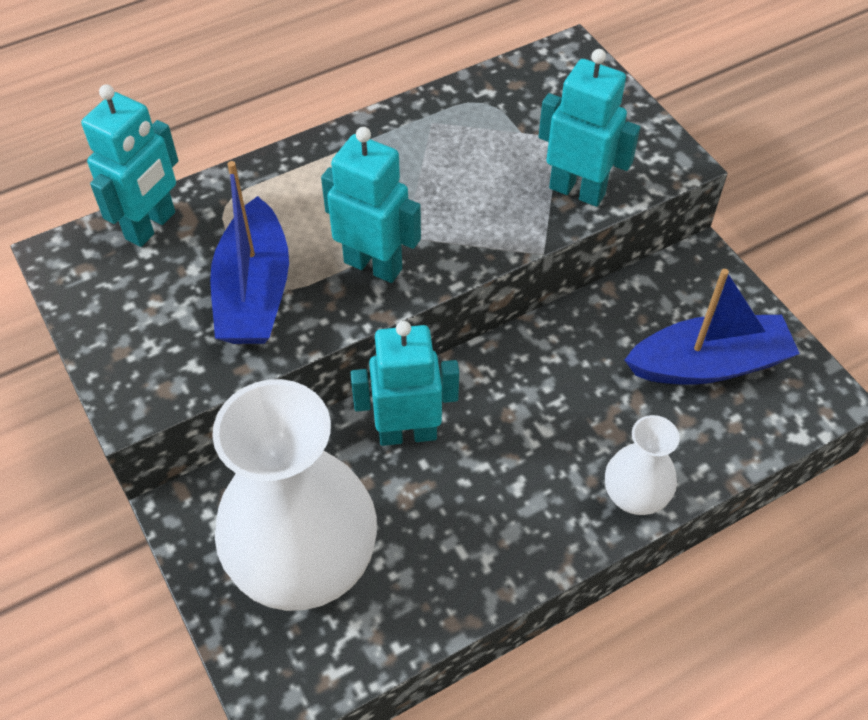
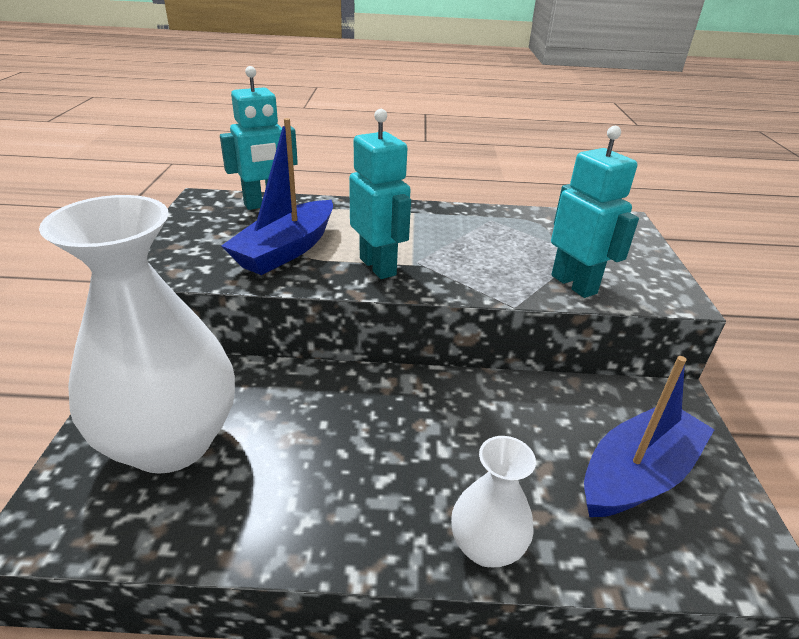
camera: 30 degrees right, 20 degrees down
turquoise robot [351,321,459,446] -> none
blue boat [625,269,800,385] -> blue boat turned 60 degrees counterclockwise [584,356,715,517]

